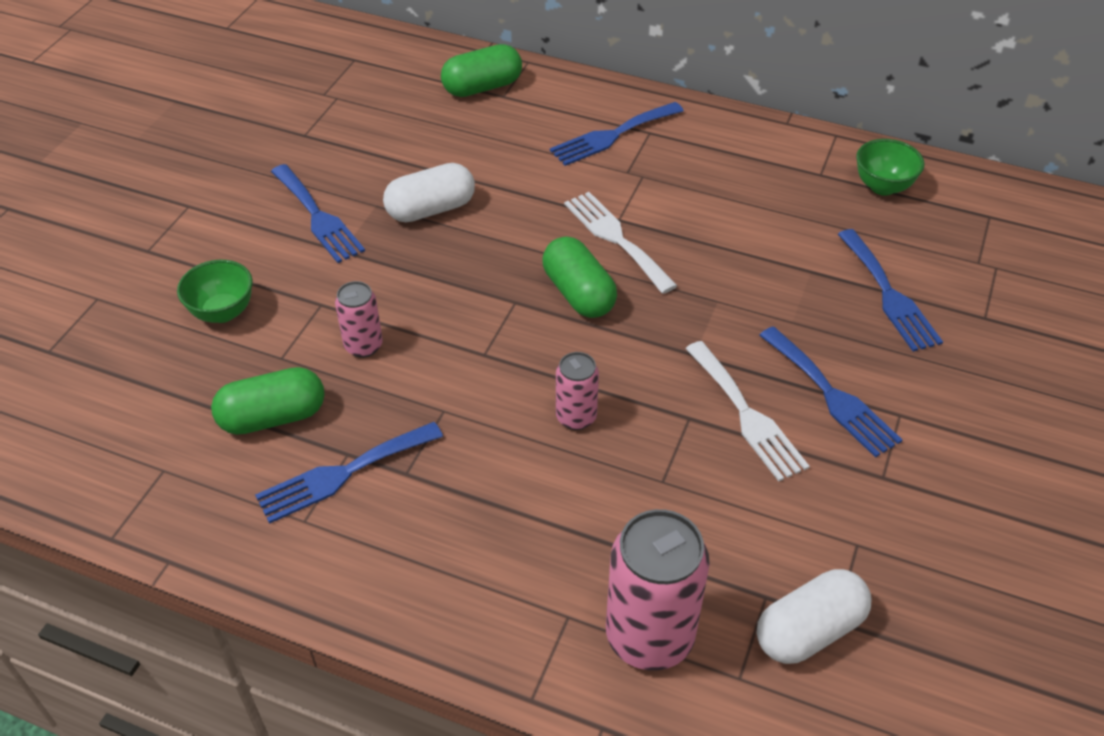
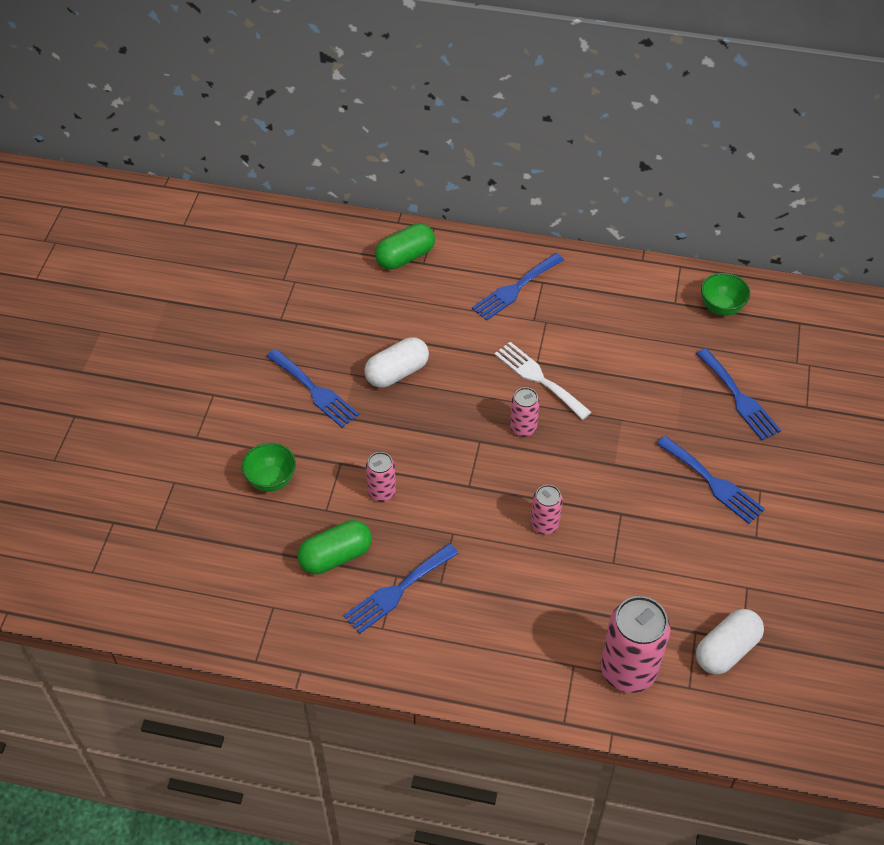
camera: 10 degrees left, 5 degrees up
green capsule [542,237,617,318] -> pink can [510,387,540,437]
white fork [685,341,810,481] -> none

